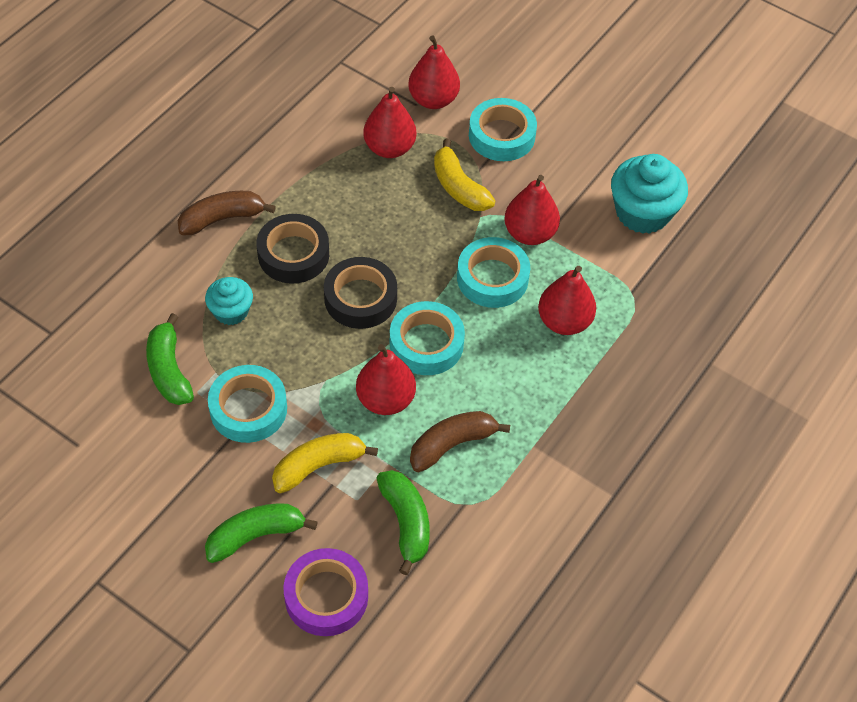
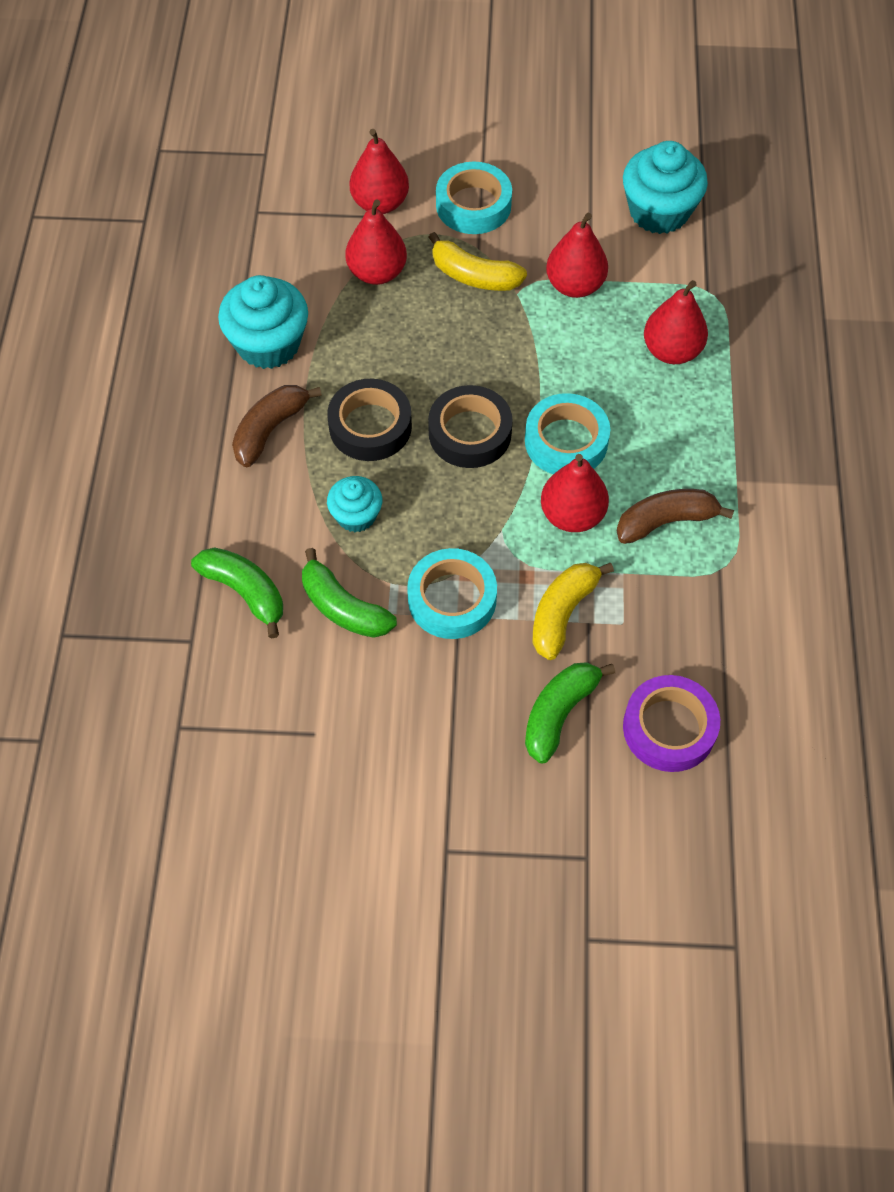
camera: 30 degrees left, 5 degrees up
green banana [376,470,430,575] -> green banana moved to [191,547,283,638]
brown banana [410,411,510,472] -> brown banana turned 45 degrees clockwise [617,489,734,544]
turquoise tape [457,237,530,308] -> none
none -> turquoise cupcake [218,275,308,369]

